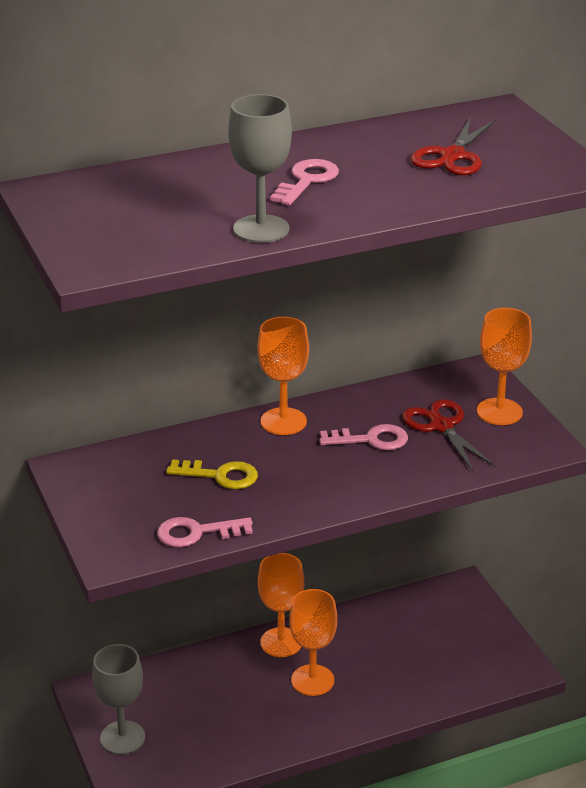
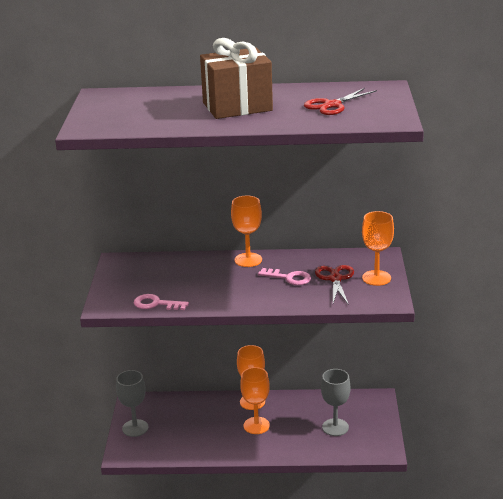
camera: 25 degrees right, 5 degrees down
yellow key [166,459,258,489] -> none
grey goblet [228,94,292,243] -> grey goblet moved to [321,369,350,436]
pink key [270,159,339,205] -> brown gift [200,38,273,119]

